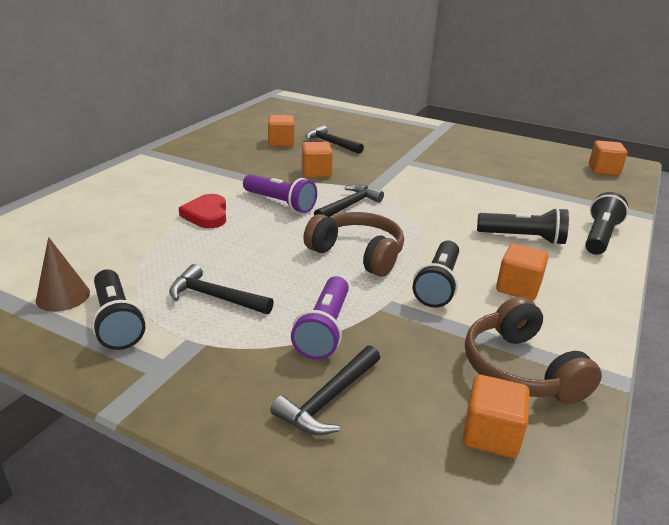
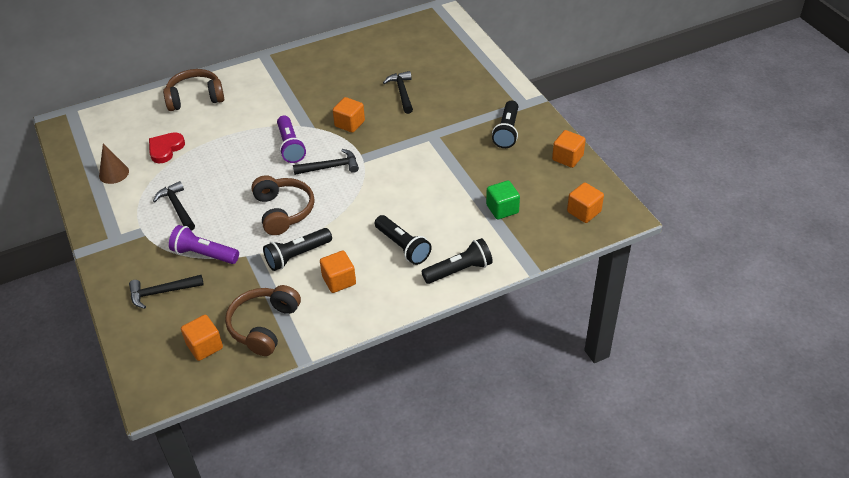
camera: 40 degrees right, 15 degrees up
black flashlight [92,269,145,350] -> black flashlight moved to [492,100,518,148]
red heart [179,194,226,228] -> red heart moved to [149,132,185,163]
orange cube [268,115,294,147] -> orange cube moved to [552,130,586,168]
purple flashlight [291,276,349,360] -> purple flashlight turned 60 degrees clockwise [169,225,239,264]
none -> brown headphones [163,69,224,111]
none -> green cube [486,180,520,219]

